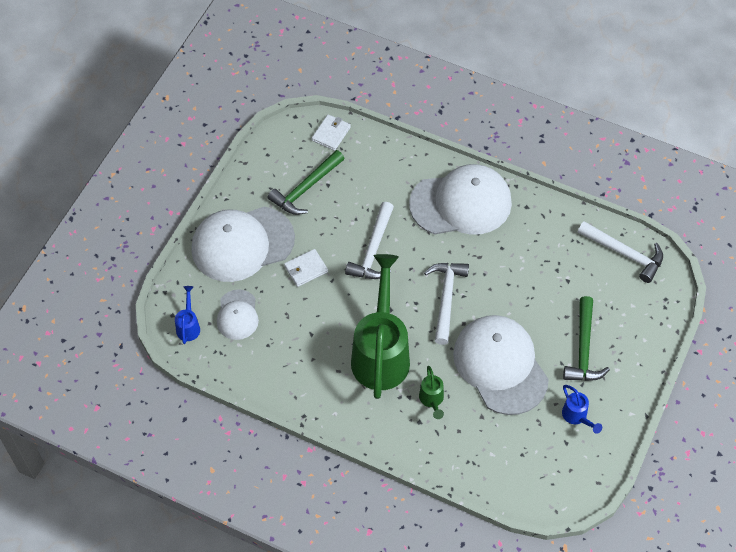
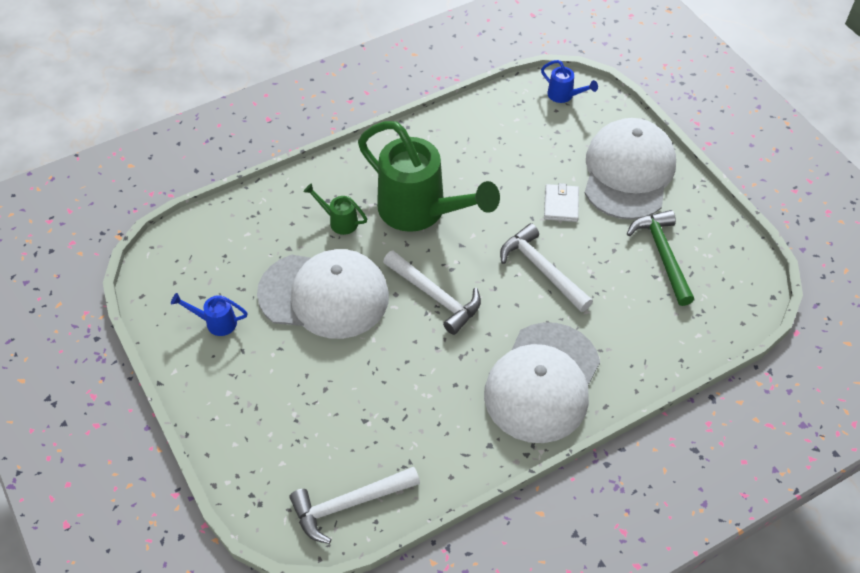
camera: 125 degrees right, 5 degrees down
white cap [217,289,259,340] -> none
white wallet [312,114,351,151] -> none
green hammer [563,296,610,381] -> none

